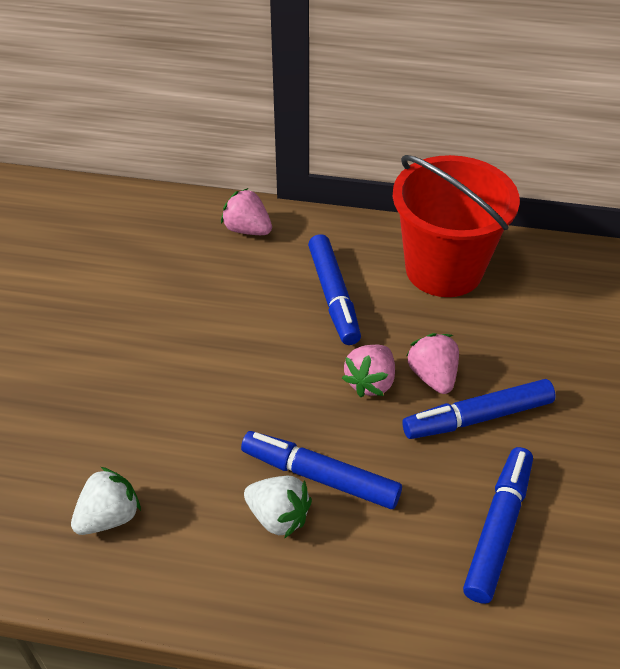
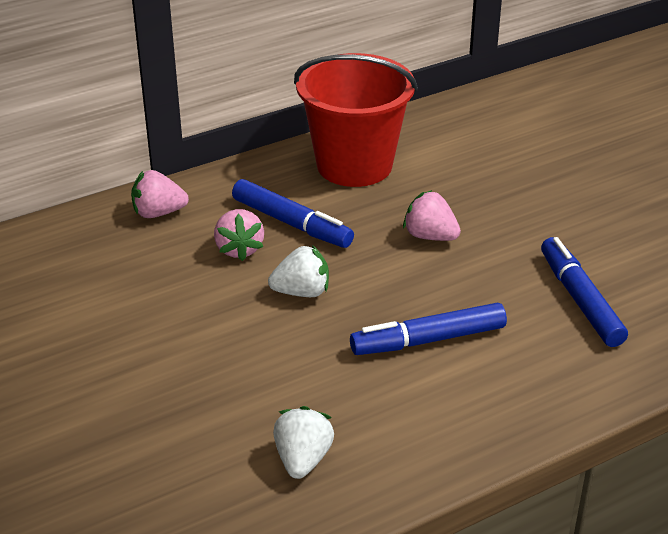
camera: 40 degrees left, 10 degrees down
white strawberry [244,476,312,539] -> white strawberry moved to [268,245,329,297]
pink strawberry [342,345,395,397] -> pink strawberry moved to [214,209,264,261]
blue marker [403,379,556,439] -> none

